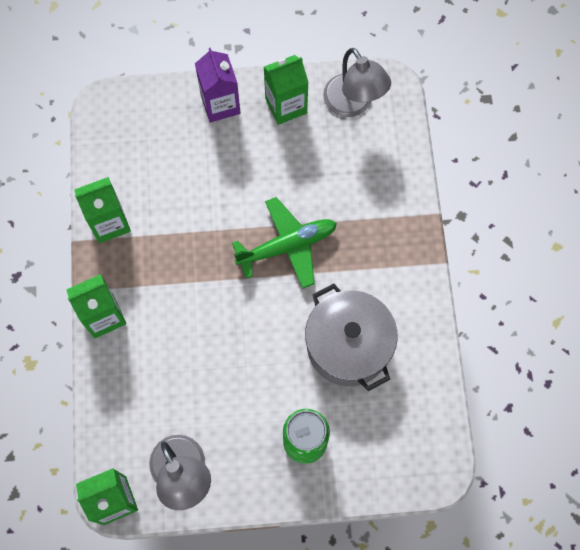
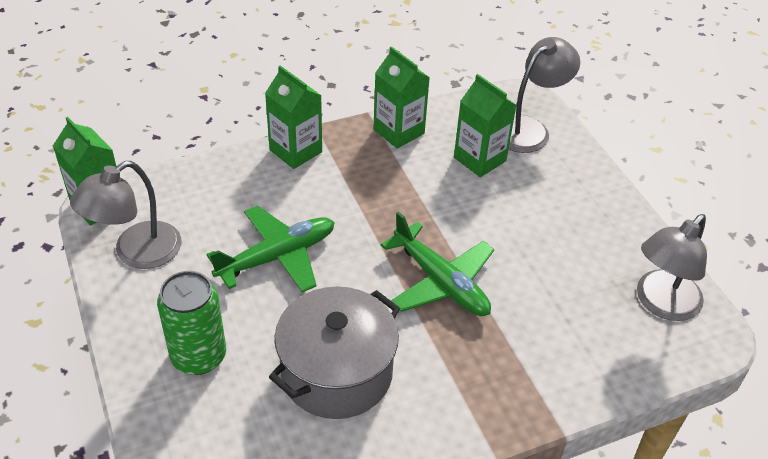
camera: 70 degrees right, 25 degrees down
purple carton [195,48,240,123] -> none
green carton [264,55,309,125] -> green carton moved to [454,74,516,177]
none -> green plane [206,206,335,293]
none -> grey lamp [508,37,580,153]

